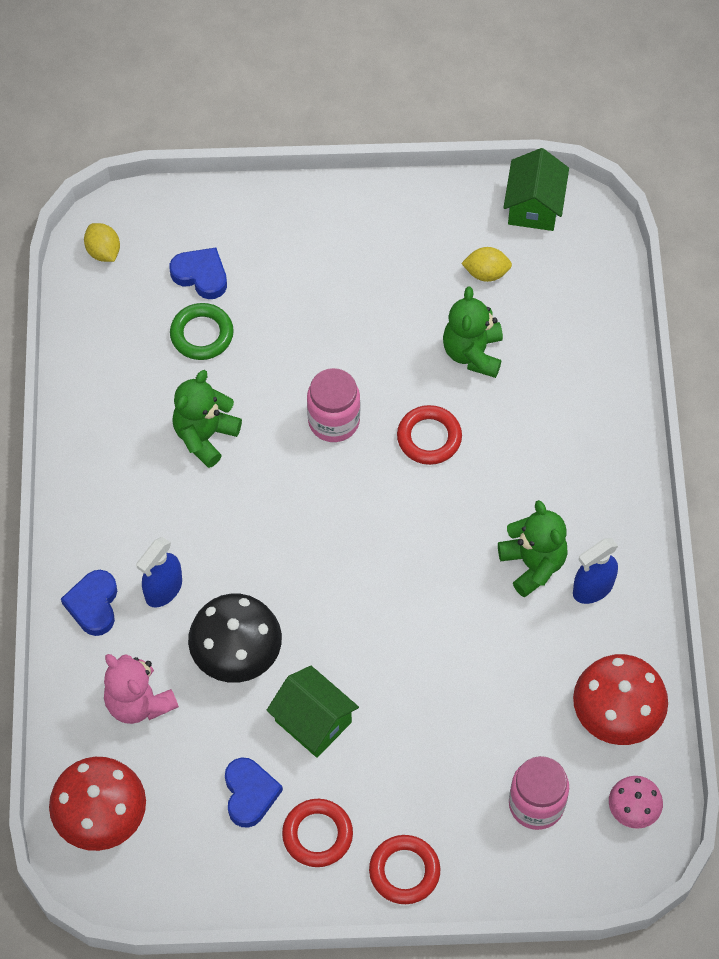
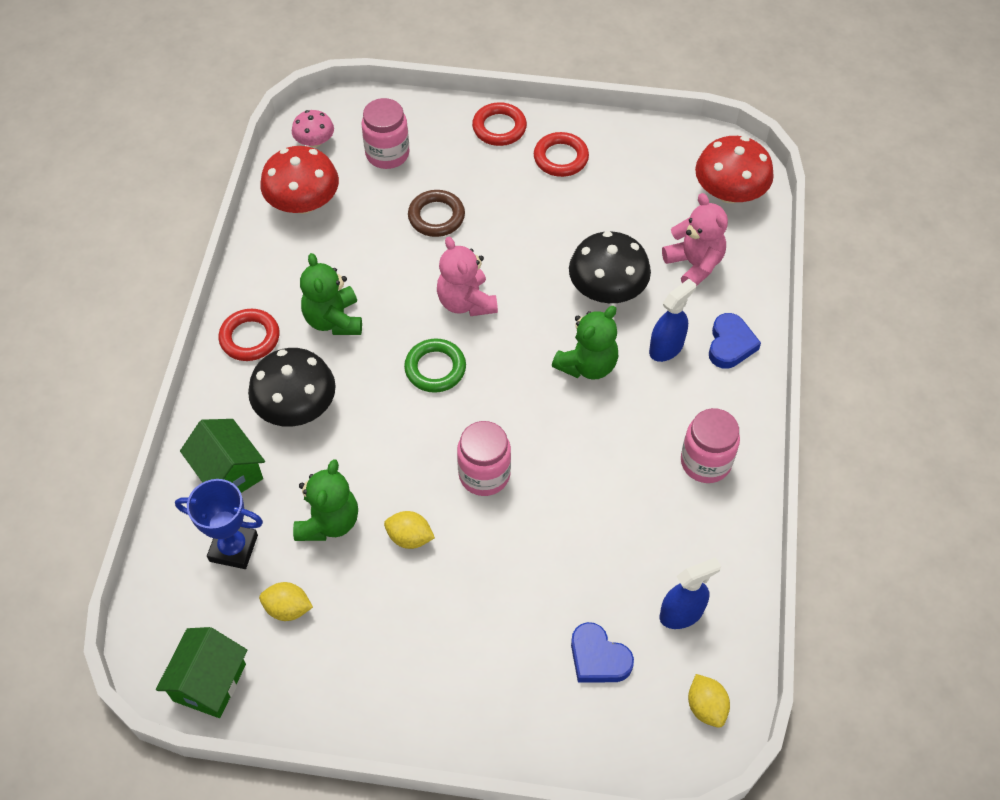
camera: 170 degrees left, 5 degrees down
green ring [170,303,234,360] -> green ring moved to [404,339,466,393]
green teddy bear [172,370,242,468] -> green teddy bear moved to [552,306,619,380]
blue heart [225,757,283,828] -> none
green house [266,666,359,758] -> green house moved to [180,419,265,493]
red ring [397,405,462,465] -> red ring moved to [218,309,280,361]
blue spray bottle [573,538,618,604] -> blue spray bottle moved to [660,557,721,629]
none -> blue trophy [175,479,263,569]
none -> black mushroom [248,348,336,427]
none -> yellow lemon [384,511,435,549]
none -> brown ring [408,190,465,237]
none -> pink teddy bear [437,237,498,316]
none -> pink jar [681,408,740,483]

